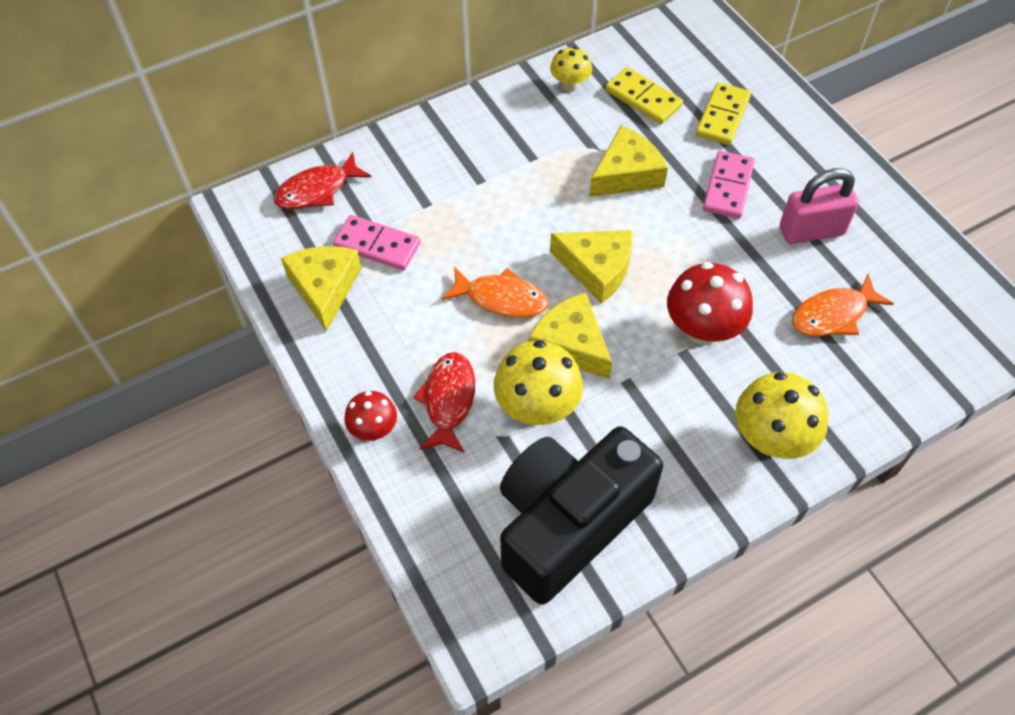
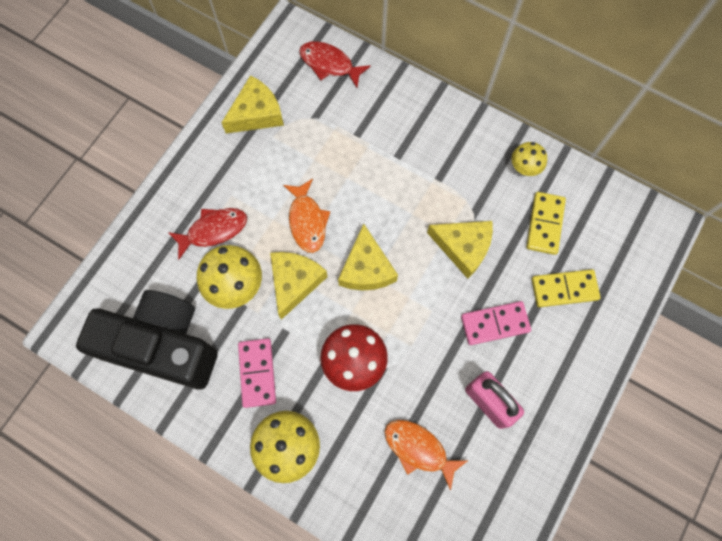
camera: 60 degrees right, 15 degrees up
pink domino [333,215,421,270] -> pink domino moved to [238,338,276,408]
red mushroom [344,391,397,441] -> none

